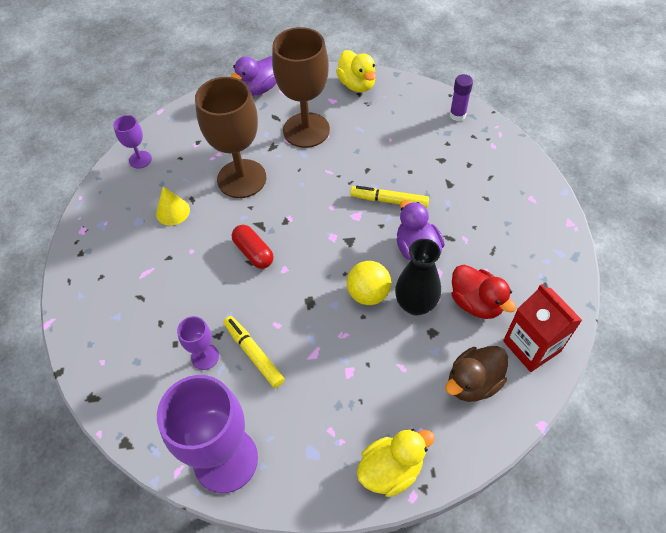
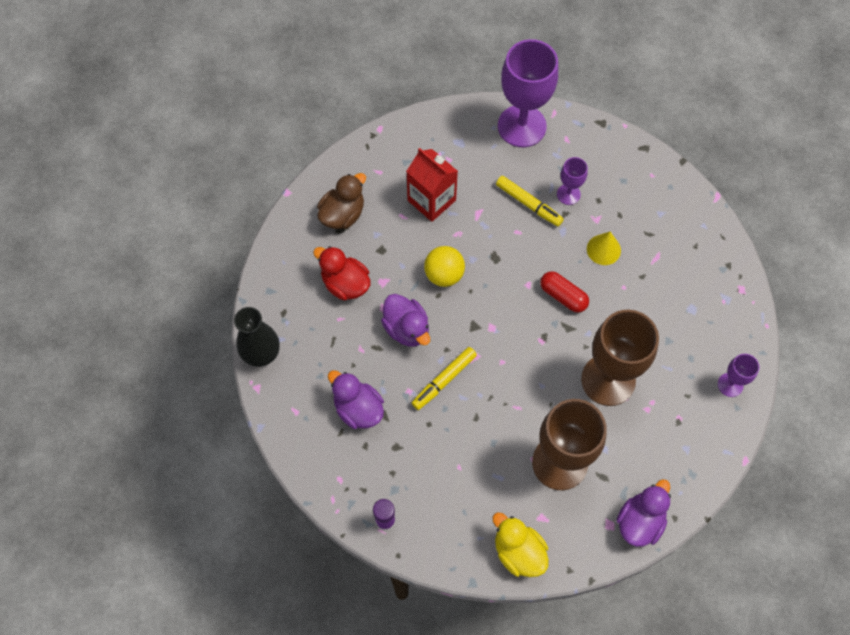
camera: 165 degrees right, 10 degrees up
yellow cone [156,187,190,226] -> yellow cone moved to [587,232,621,265]
yellow marker [350,186,429,208] -> yellow marker turned 135 degrees clockwise [412,347,477,410]
yellow duck [357,429,435,497] -> none
black vase [395,239,441,316] -> black vase moved to [234,307,280,367]
red carton [503,284,582,372] -> red carton moved to [406,148,458,222]
none -> purple duck [328,370,384,429]

